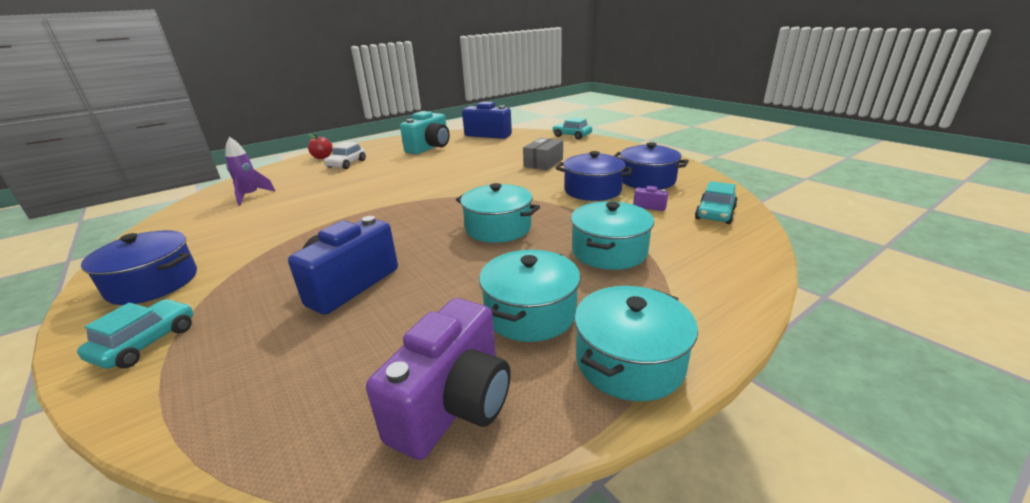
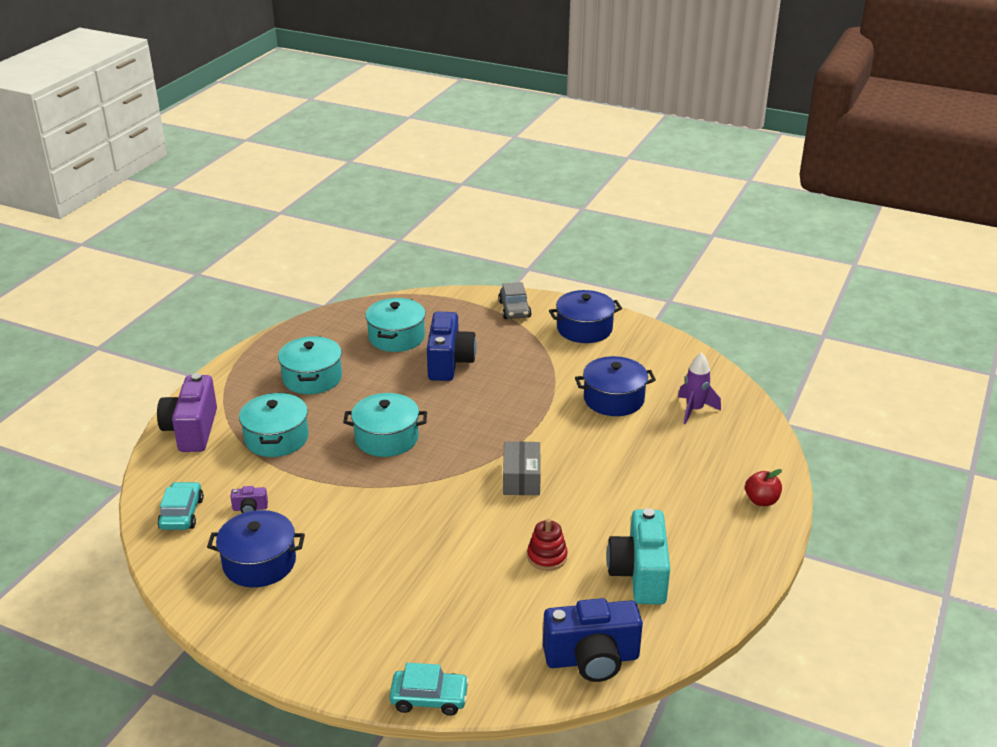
camera: 150 degrees right, 5 degrees up
turquoise car [77,299,193,369] -> grey car [498,282,532,319]
white car [324,142,366,169] -> none
purple camera [366,298,511,460] -> purple camera moved to [157,373,217,452]
grey box [523,138,563,170] -> grey box moved to [503,441,541,495]
blue pot [556,151,633,201] -> blue pot moved to [575,356,656,416]
turquoise pot [574,286,698,401] -> turquoise pot moved to [365,298,426,352]
none -> red stacking toy [527,519,568,571]

